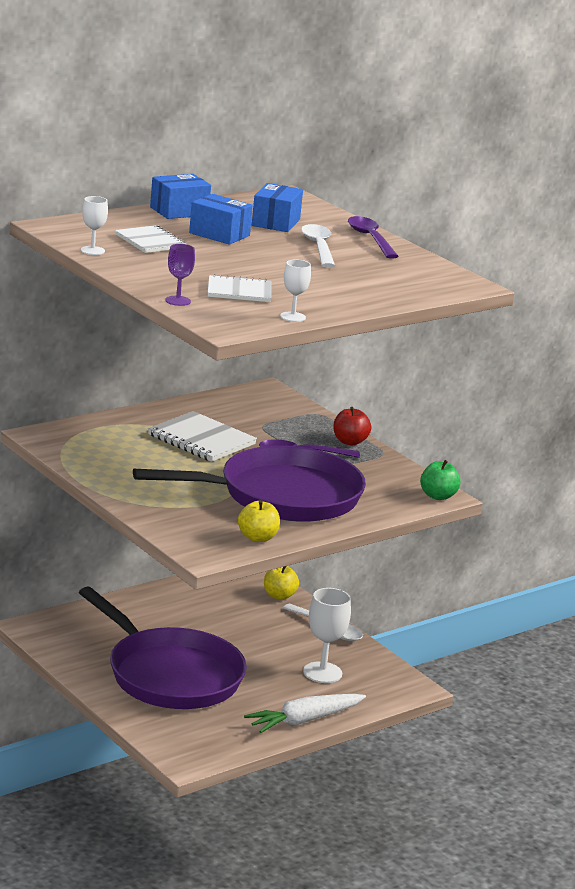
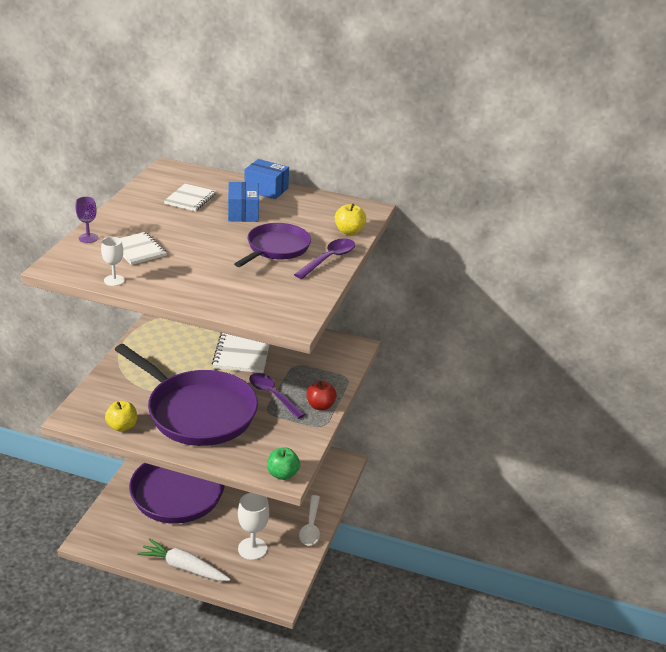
camera: 55 degrees right, 10 degrees up
white goblet [81,196,108,255] -> none
blue box [252,183,303,232] -> none
yellow apple [264,566,299,600] -> yellow apple moved to [335,204,366,235]
white spoon [301,224,335,268] -> purple pan [234,223,311,267]

